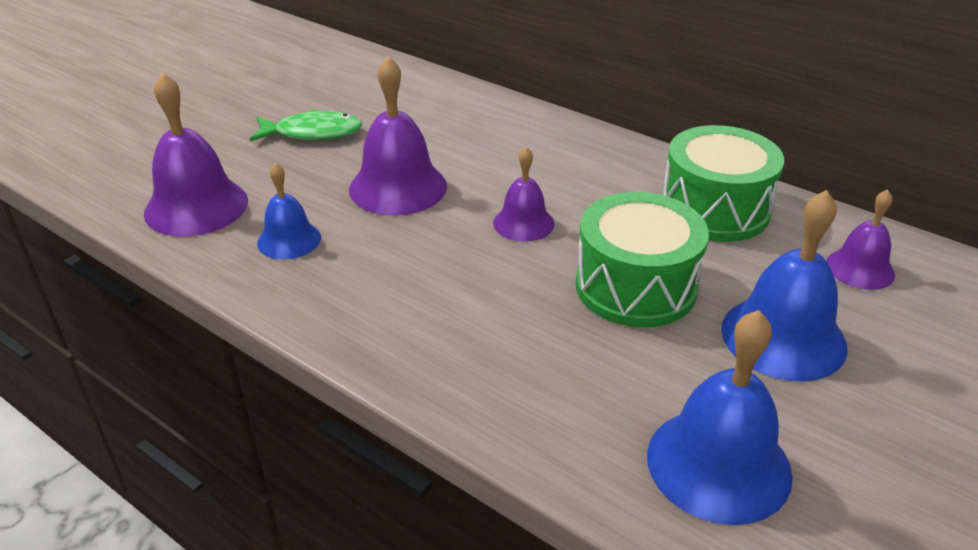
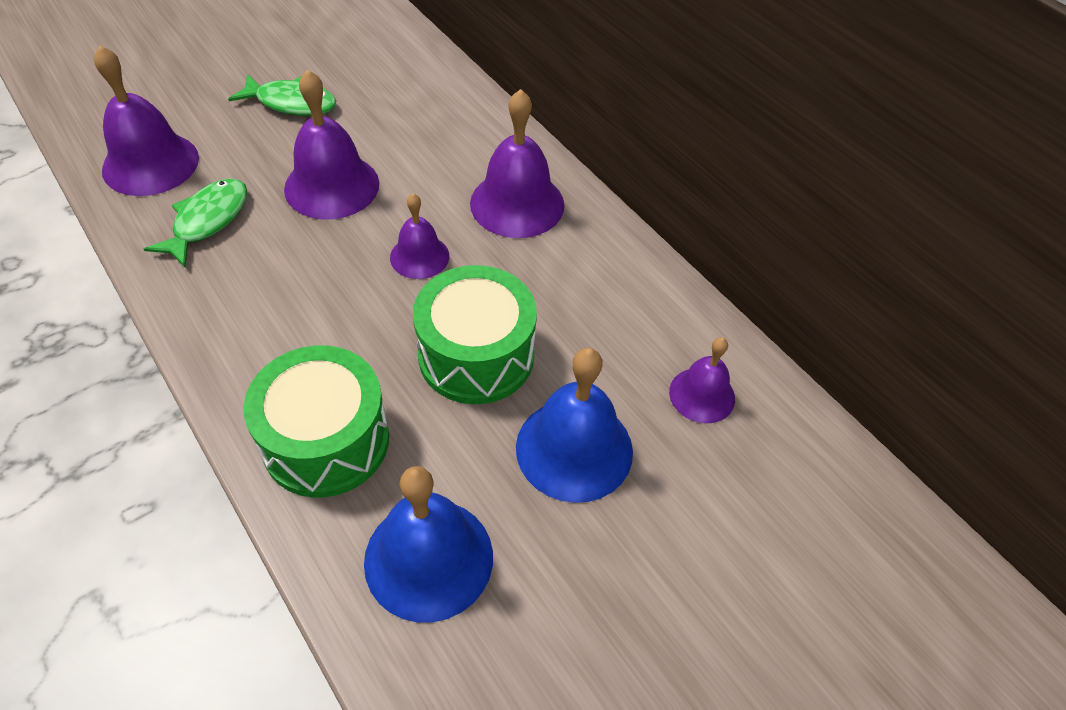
camera: 15 degrees right, 15 degrees up
blue bell [257,162,321,260] -> green fish [144,178,247,267]
green drum [662,125,784,242] -> green drum moved to [244,345,389,498]
none -> purple bell [470,89,564,238]

